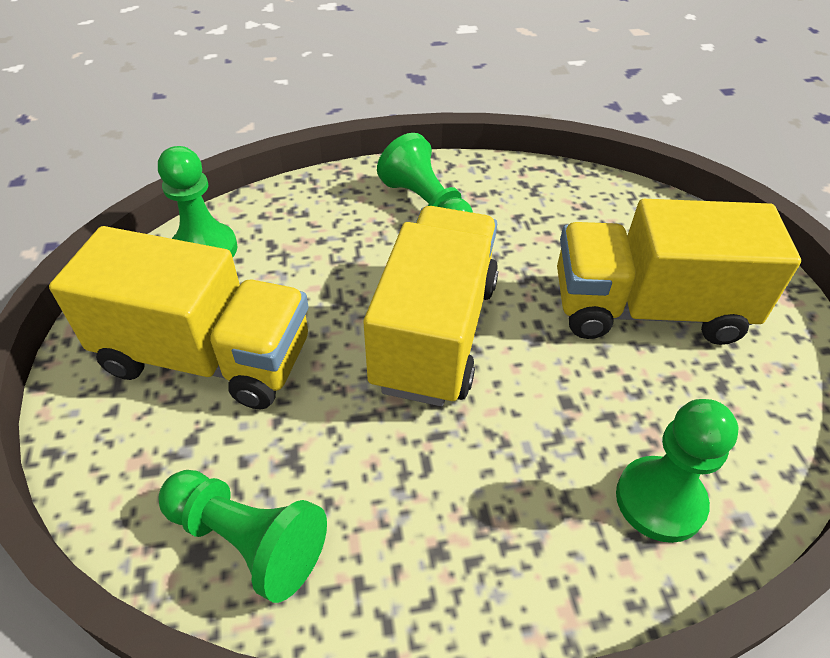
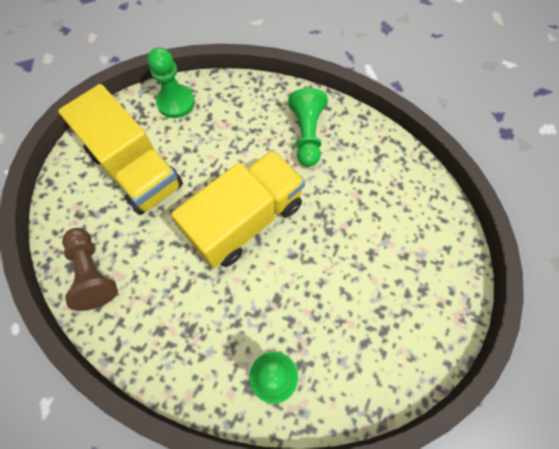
camera: 35 degrees right, 20 degrees up
green pawn [158,470,327,603] -> brown pawn [62,228,118,311]
yellow truck [557,199,801,345] -> none

